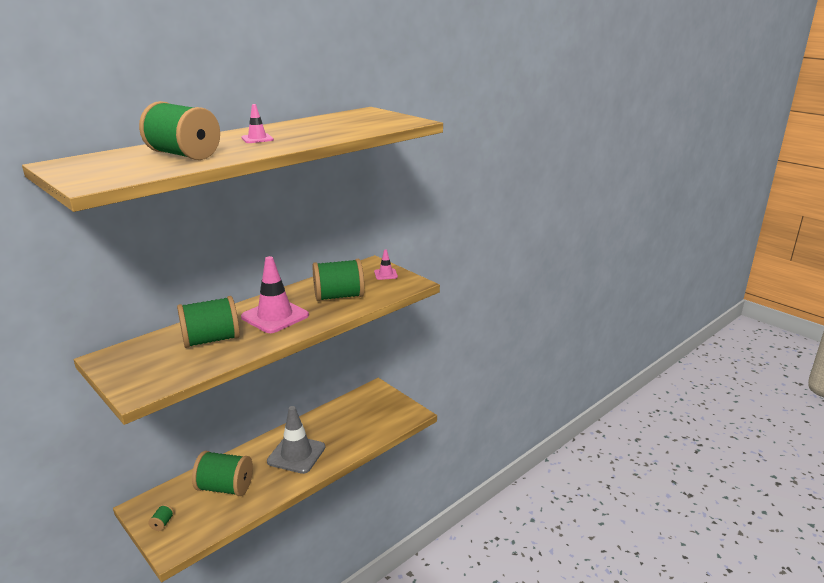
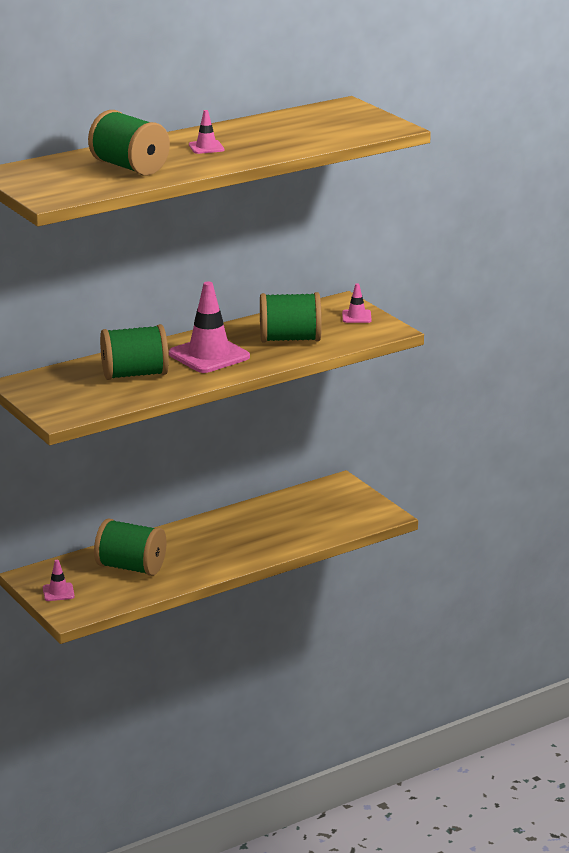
camera: 10 degrees right, 0 degrees up
green spool [148,504,174,531] -> pink traffic cone [43,560,75,601]
grey traffic cone [267,406,325,474] -> none

